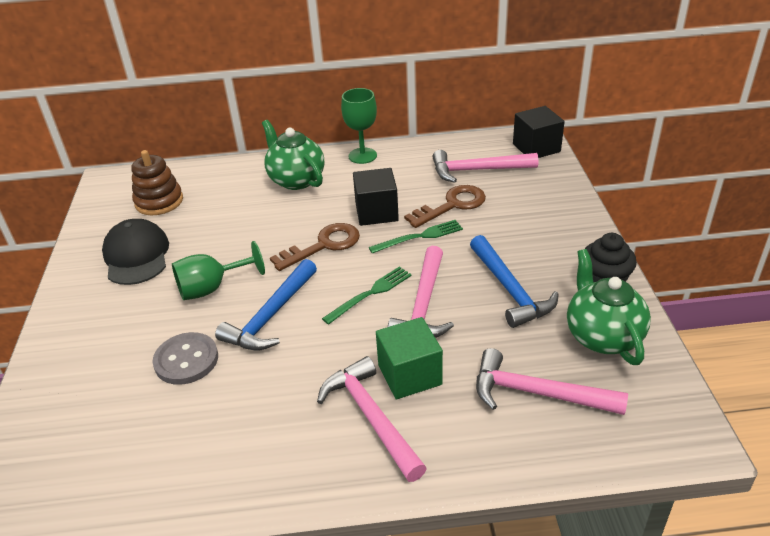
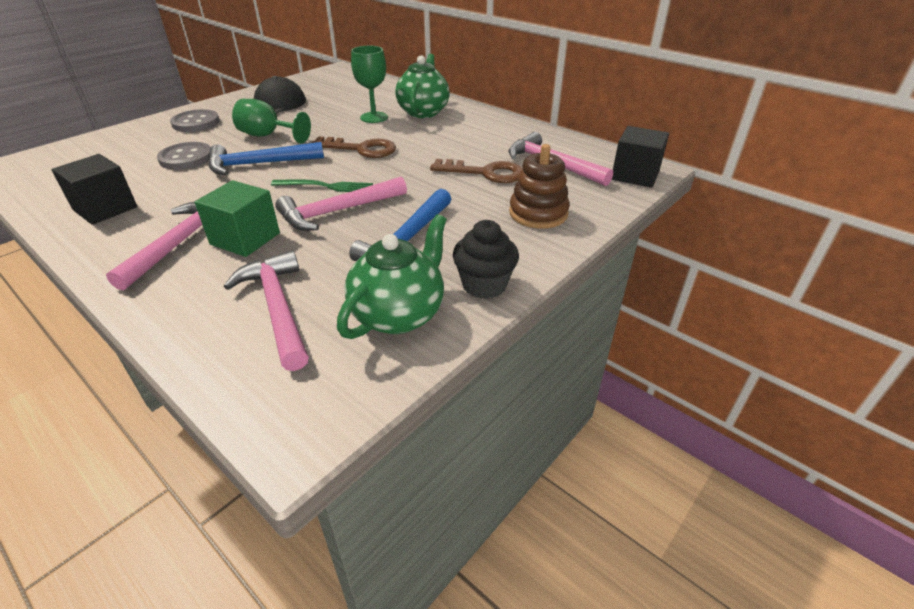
camera: 45 degrees right, 0 degrees up
brown stacking toy [131,150,183,215] -> brown stacking toy moved to [509,144,570,228]
green goblet [341,88,377,164] -> green goblet moved to [351,46,388,123]
black cube [353,168,399,226] -> black cube moved to [51,154,137,225]
green fork [369,220,463,253] -> none
none -> grey button [170,109,220,132]

